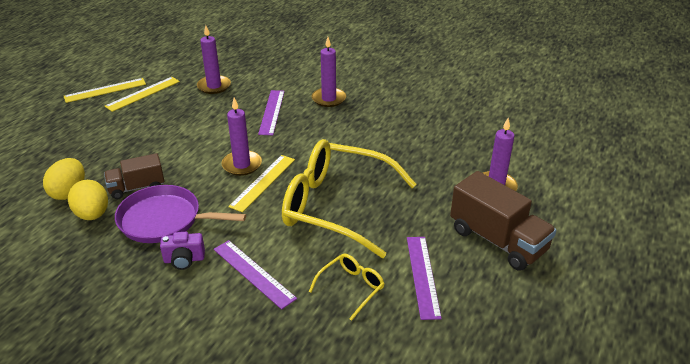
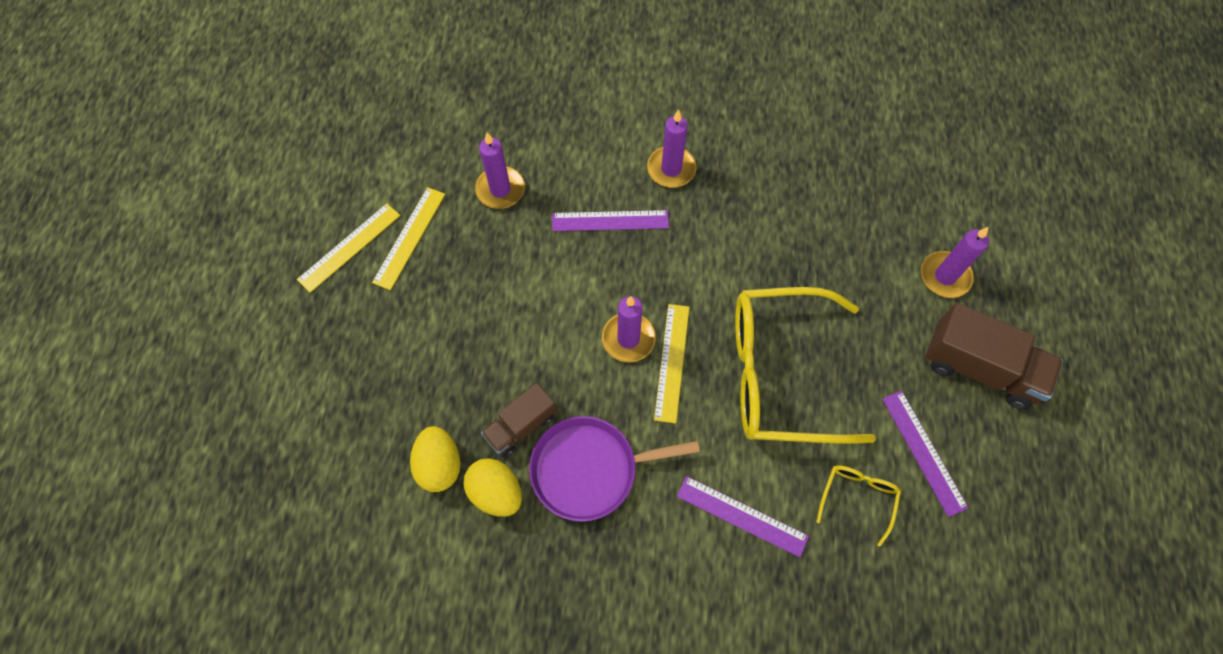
camera: 20 degrees left, 30 degrees up
purple camera [160,232,205,270] -> none
purple ruler [258,90,285,135] -> purple ruler turned 75 degrees counterclockwise [552,210,669,231]

